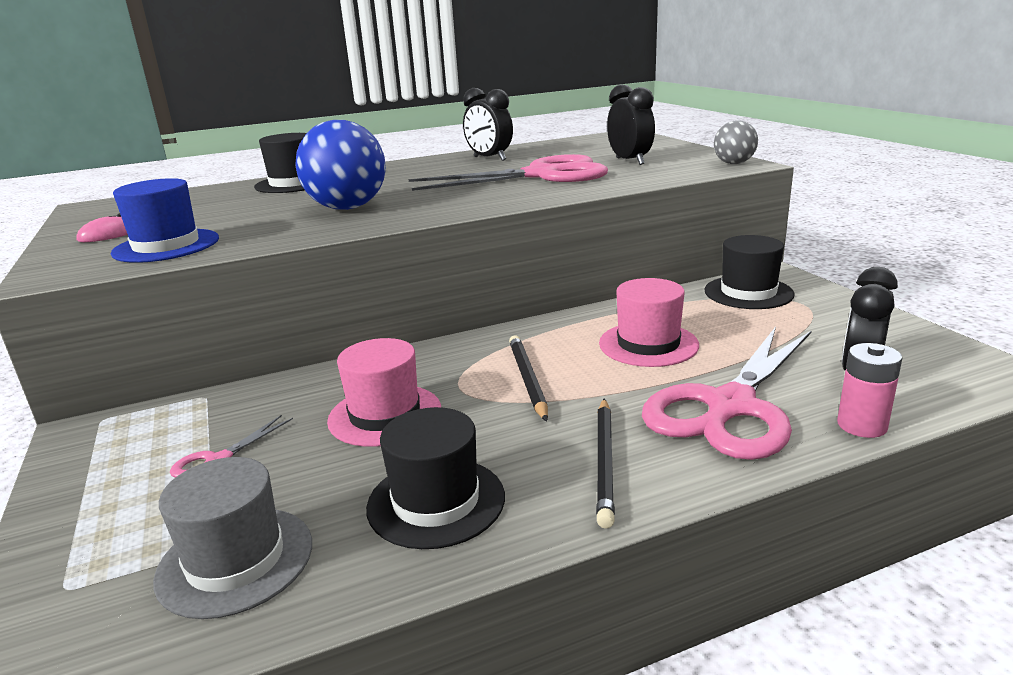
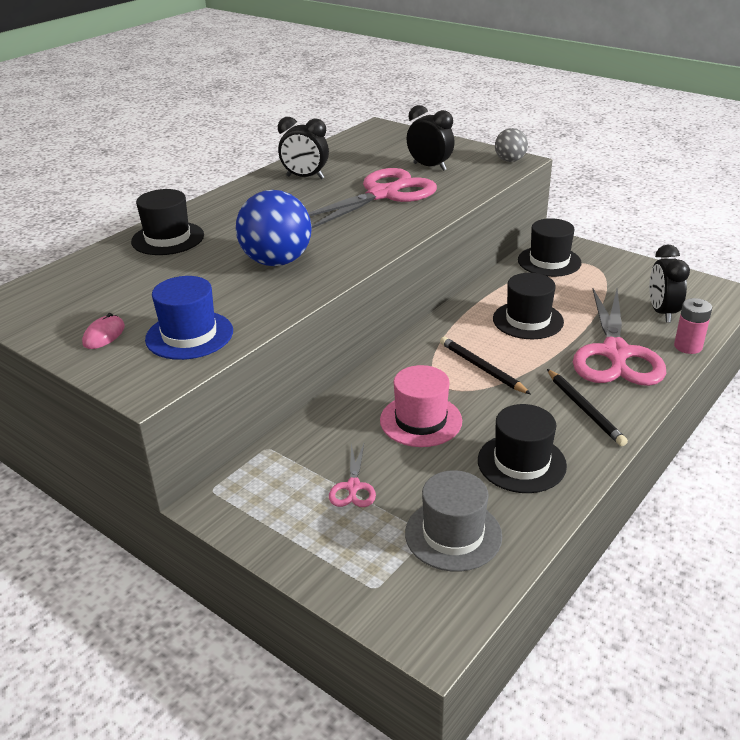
camera: 30 degrees left, 10 degrees up
pink hat [599,278,699,367] -> black hat [493,273,564,339]

